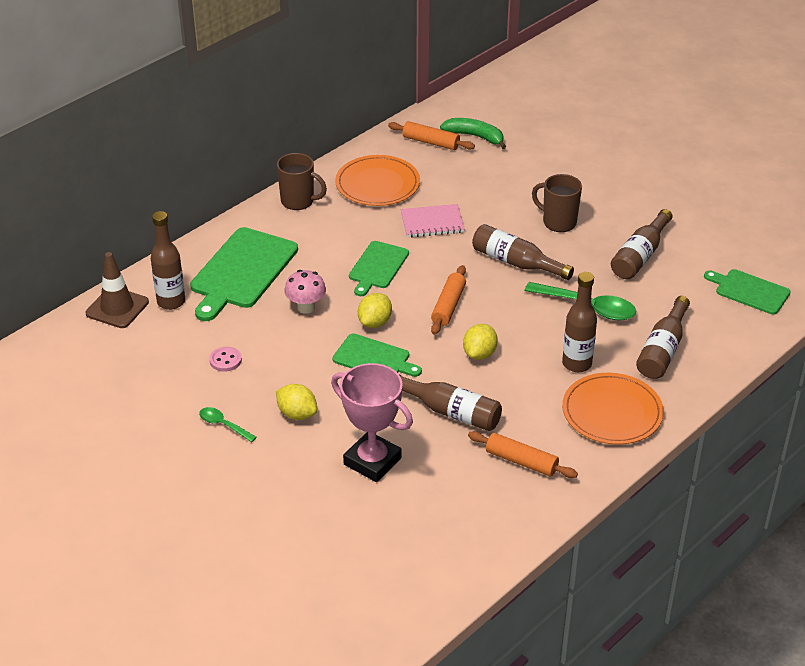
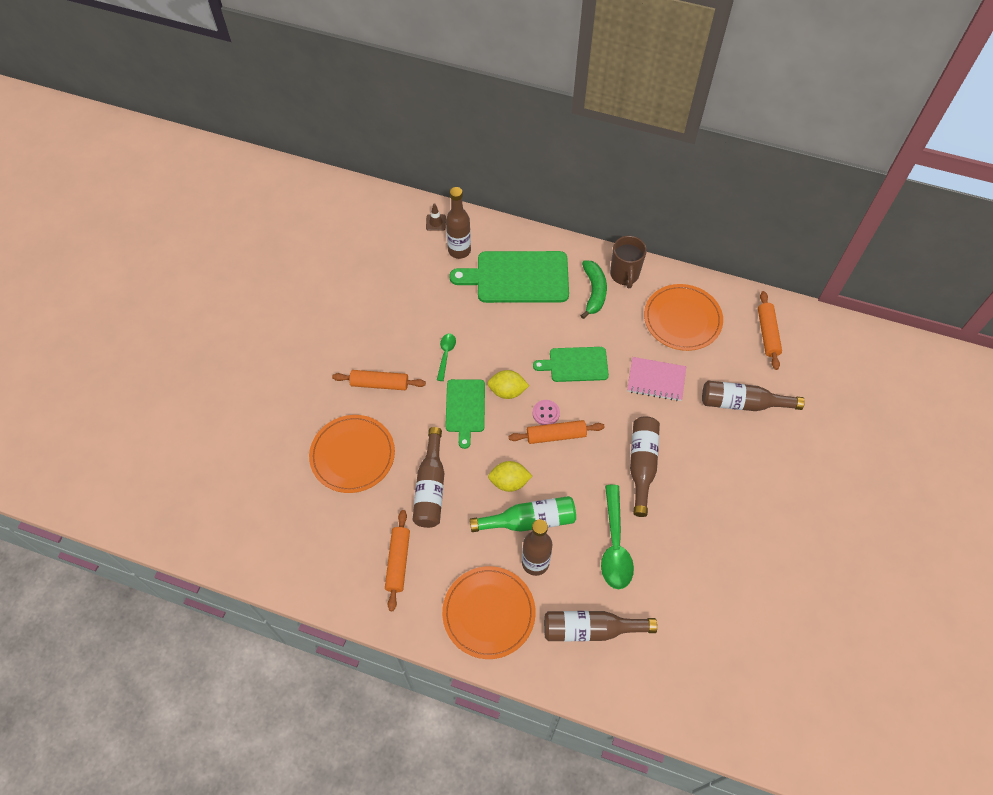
camera: 65 degrees right, 20 degrees up
brown traffic cone [86,252,149,328] -> brown traffic cone [426,203,446,231], size x0.51
green spoon [199,407,257,442] -> green spoon moved to [437,334,456,381]
pink button [209,347,242,372] -> pink button moved to [532,400,560,425]
yellow lemon [276,384,317,420] -> orange rolling pin [332,370,426,390]
pink mushroom [284,270,326,314] -> none
pink trophy [331,363,413,482] -> orange plate [309,415,395,493]
pink notebook [401,204,465,237] -> pink notebook turned 45 degrees counterclockwise [627,357,686,401]
green banana [440,118,506,149] -> green banana moved to [581,260,607,319]
brown mug [532,174,582,232] -> none
brown bottle [611,209,673,279] -> brown bottle moved to [702,381,805,411]
green cutting board [704,269,791,315] -> none
none -> green bottle [470,496,576,532]

